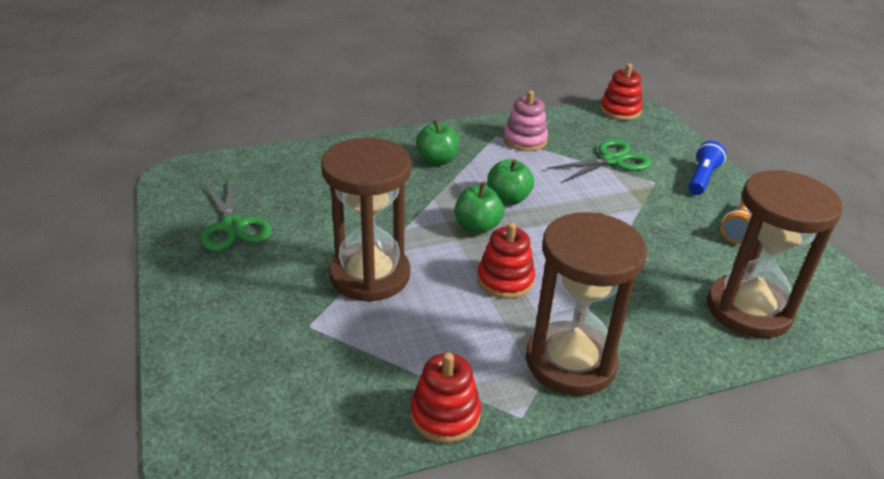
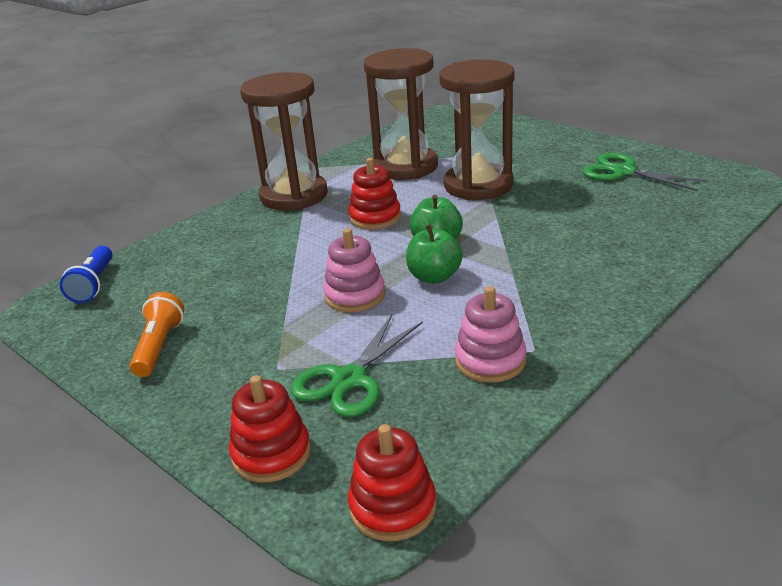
camera: 155 degrees right, 5 degrees down
red stacking toy [410,352,481,443] -> red stacking toy moved to [229,375,311,482]
green apple [416,120,459,165] -> none
blue flashlight [688,141,726,195] -> blue flashlight moved to [60,246,113,303]
brown hourglass [707,170,843,338] -> brown hourglass moved to [364,48,438,180]
none -> pink stacking toy [323,228,385,312]

